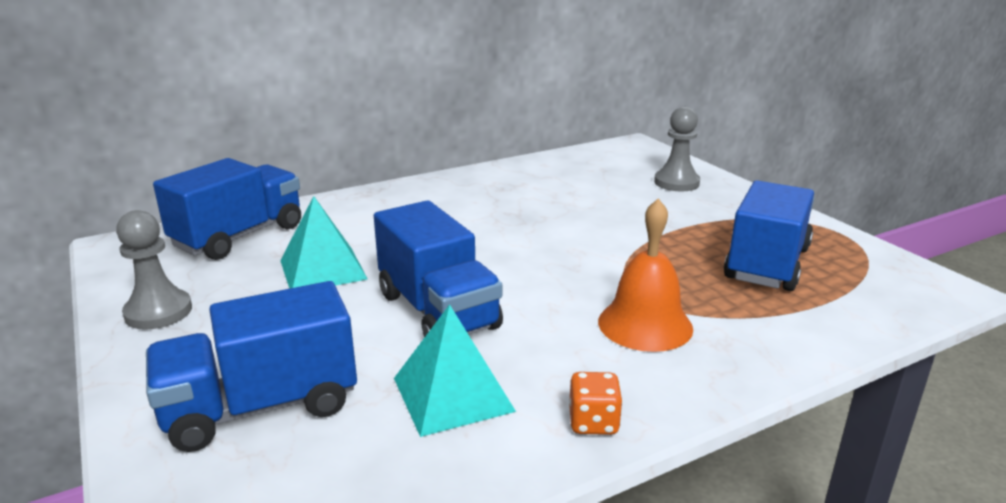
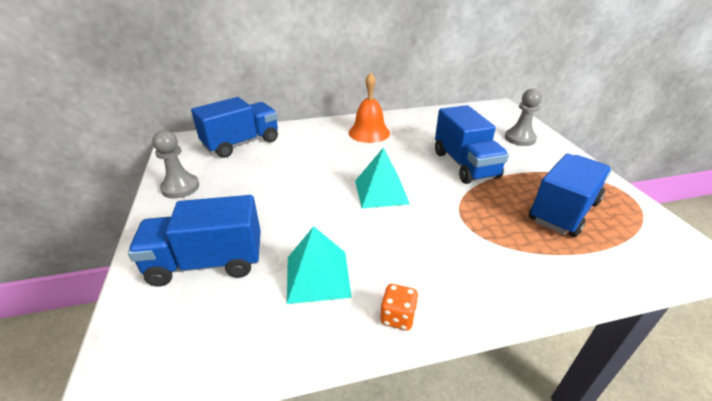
camera: 15 degrees right, 10 degrees up
turquoise pyramid [280,196,368,289] -> turquoise pyramid moved to [355,147,410,208]
blue truck [374,200,503,338] -> blue truck moved to [435,105,509,184]
orange bell [598,198,693,352] -> orange bell moved to [349,73,390,143]

